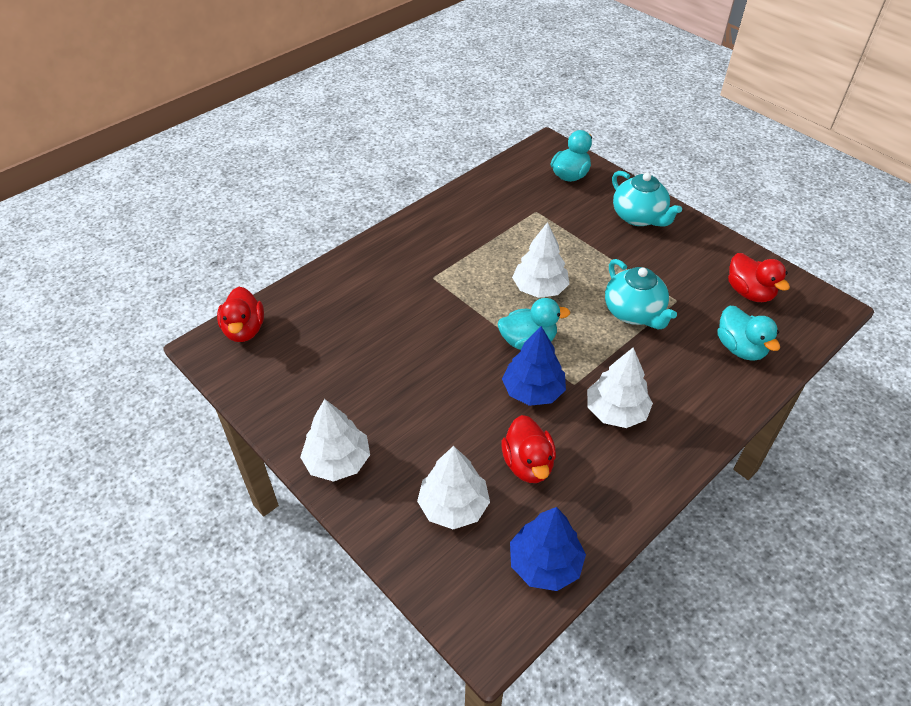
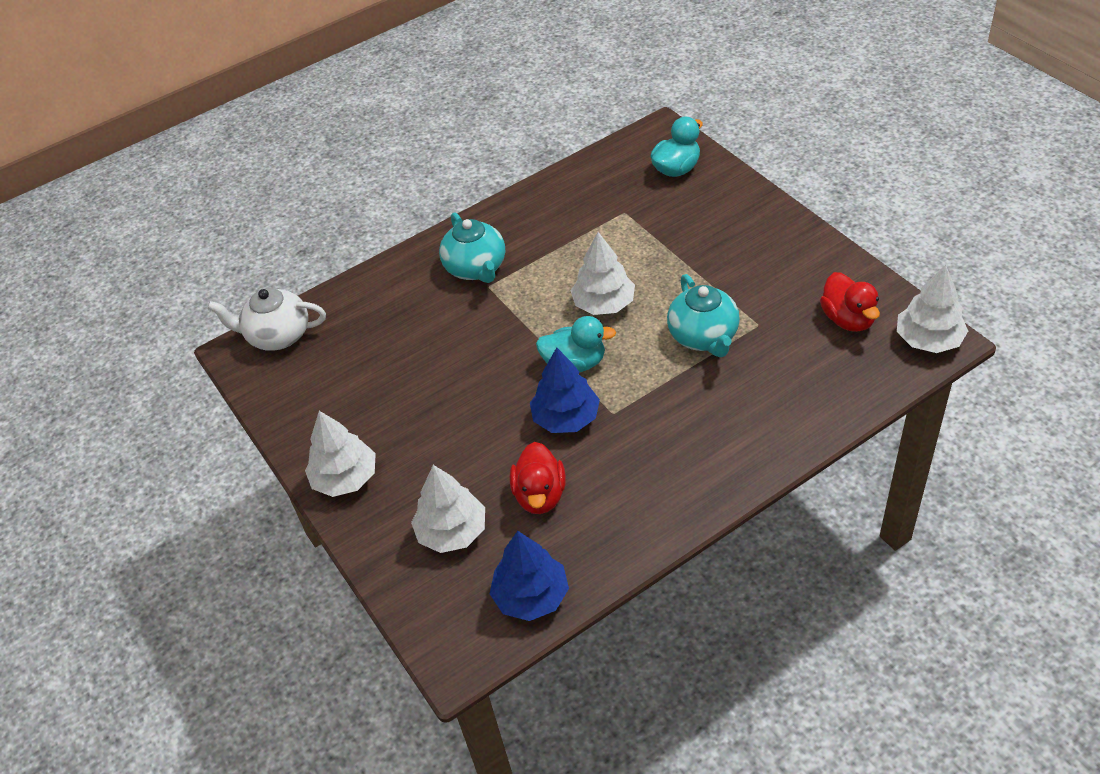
camera: 15 degrees right, 0 degrees up
red duck [217,287,264,342] -> white teapot [207,288,326,351]
white tree [587,347,653,428] -> white tree moved to [897,265,968,353]
turquoise teapot [612,171,682,227] -> turquoise teapot moved to [439,212,505,283]
turquoise duck [717,306,780,360] -> none

